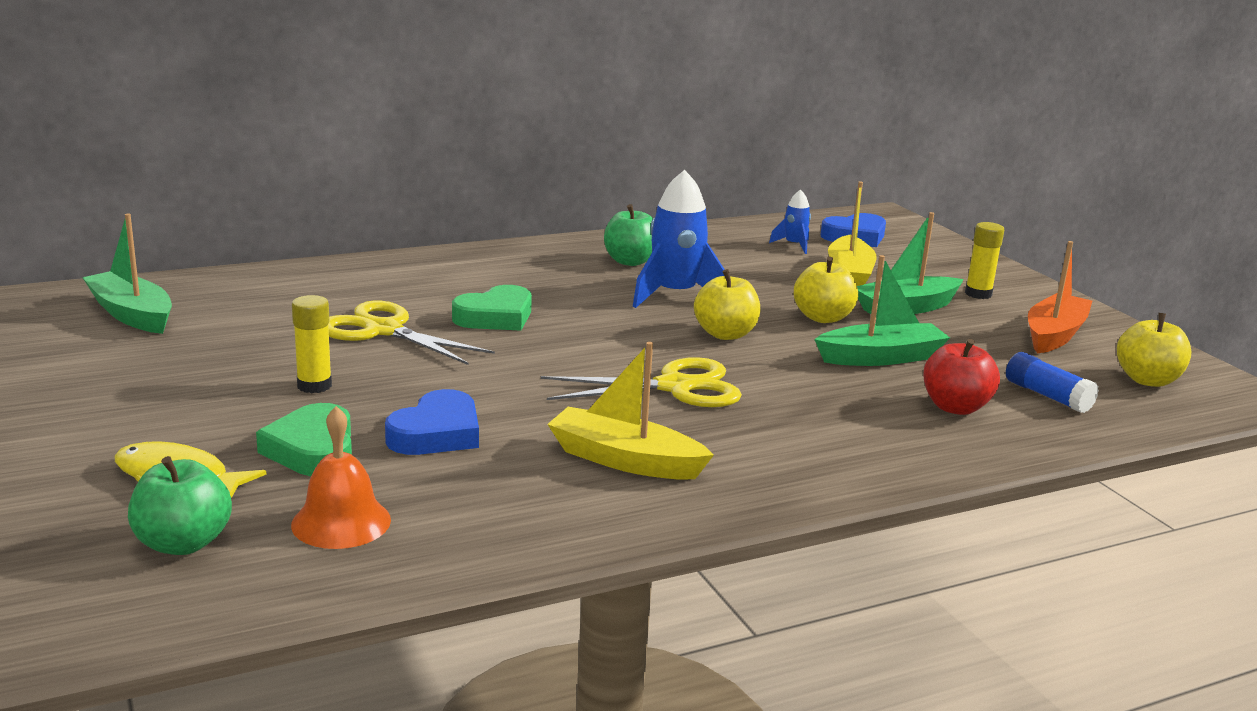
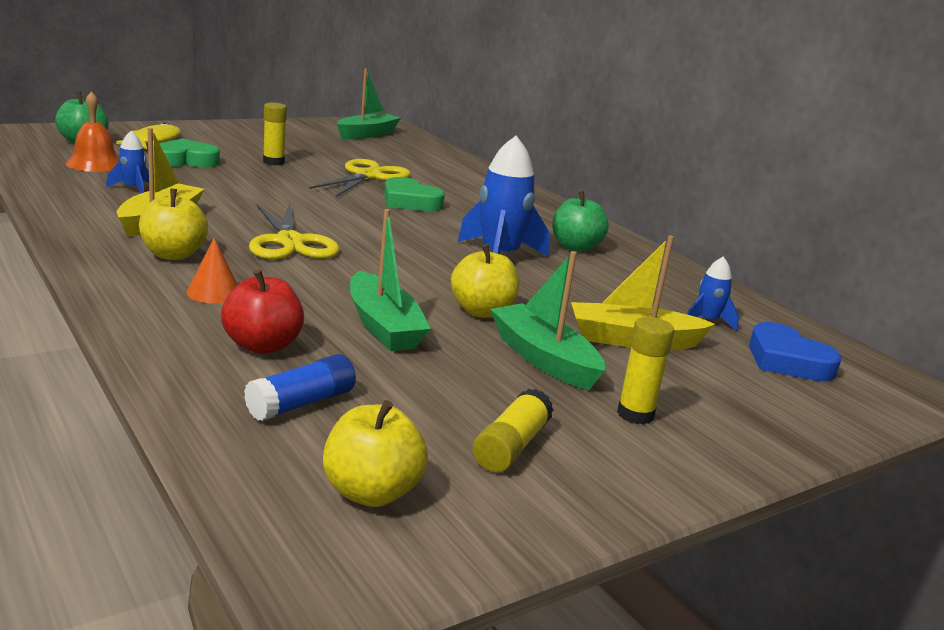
camera: 80 degrees right, 0 degrees up
blue heart [385,389,479,455] -> none
yellow apple [694,269,760,340] -> yellow apple moved to [139,189,208,260]
orange boat [1028,241,1092,353] -> yellow glue stick [473,389,554,472]
none -> blue rocket [106,131,149,193]
none -> orange cone [187,237,238,304]

